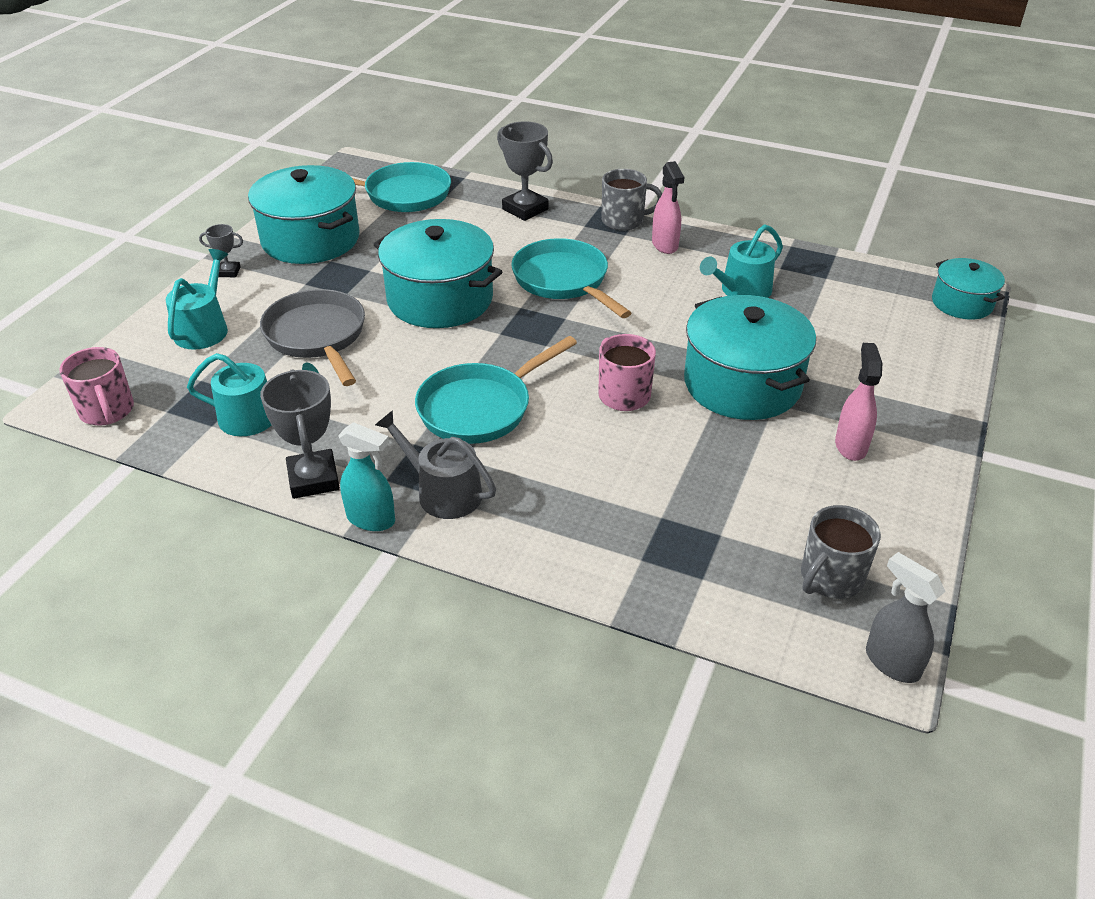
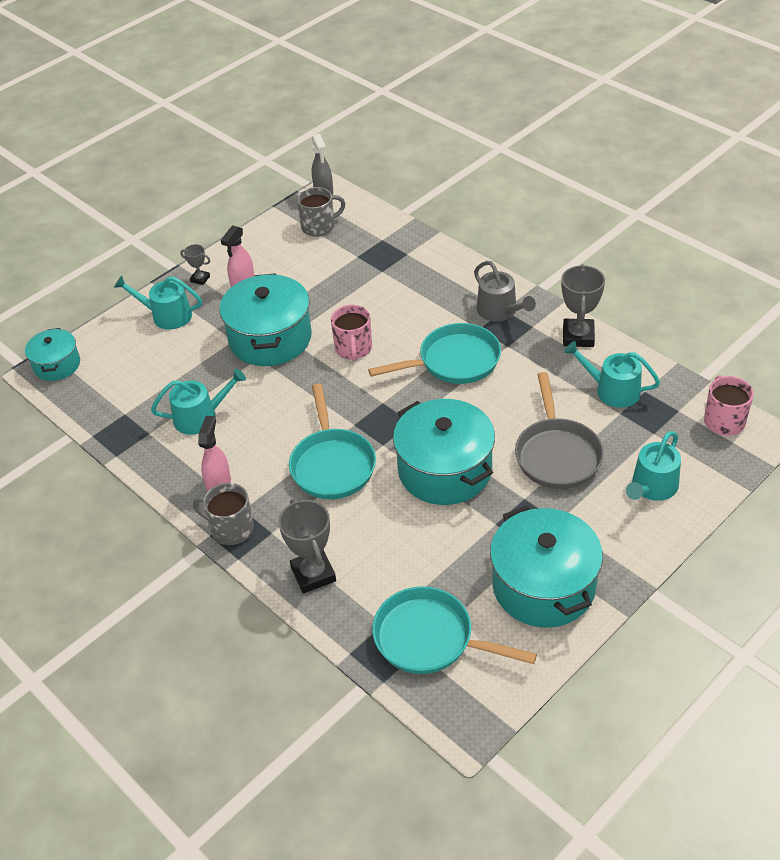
camera: 155 degrees left, 5 degrees up
grey trophy [199,224,243,277] -> grey trophy moved to [181,244,210,285]
turquoise spray bottle [338,422,395,531] -> none
none -> turquoise watering can [114,276,202,330]

